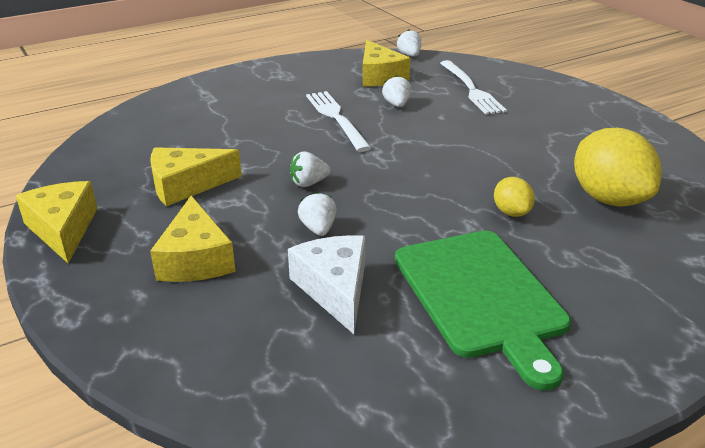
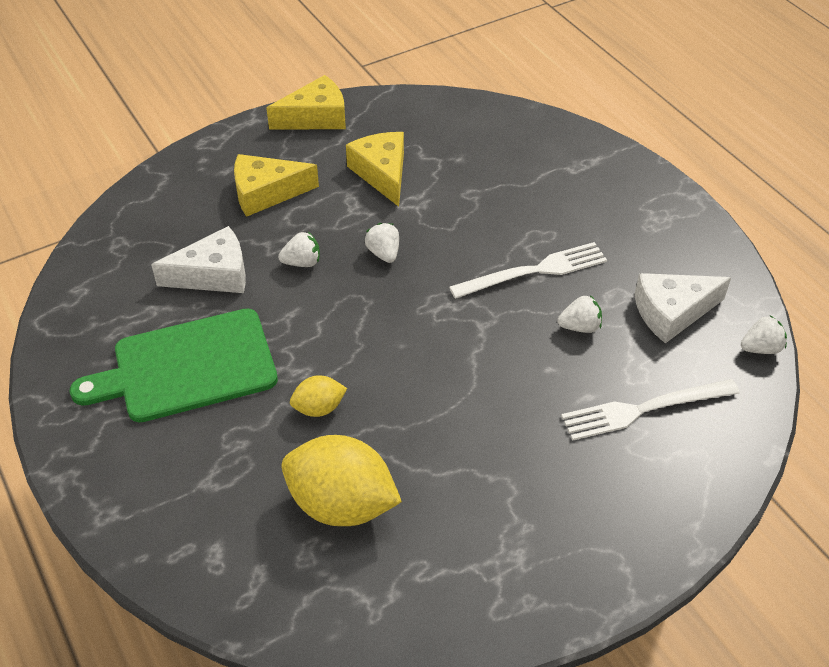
camera: 90 degrees right, 15 degrees up
yellow cheese [362,40,411,86] -> white cheese [634,273,731,344]
yellow lemon [574,128,661,207] -> yellow lemon turned 45 degrees clockwise [281,435,402,526]

